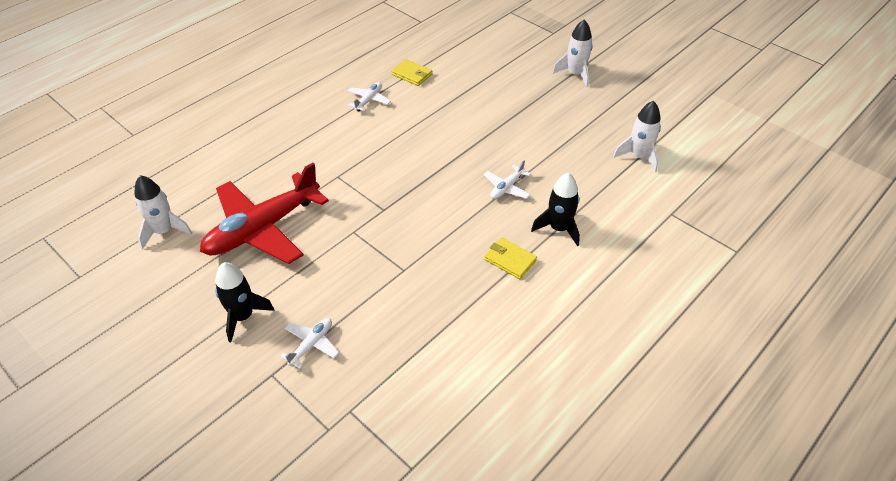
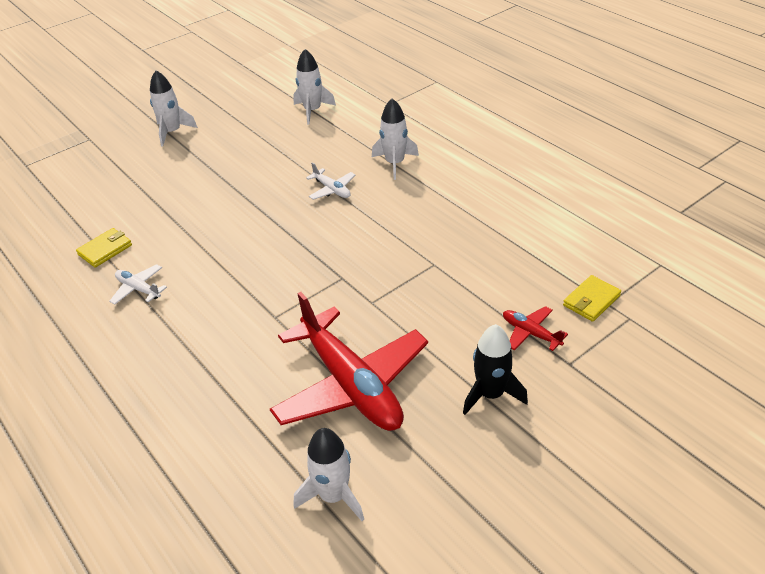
camera: 80 degrees left, 5 degrees down
white plane [280,318,339,369] -> red plane [503,306,568,351]
yellow wallet [484,238,537,279] -> yellow wallet moved to [563,275,621,322]
black rocket [531,173,580,246] -> white rocket [372,98,419,180]

